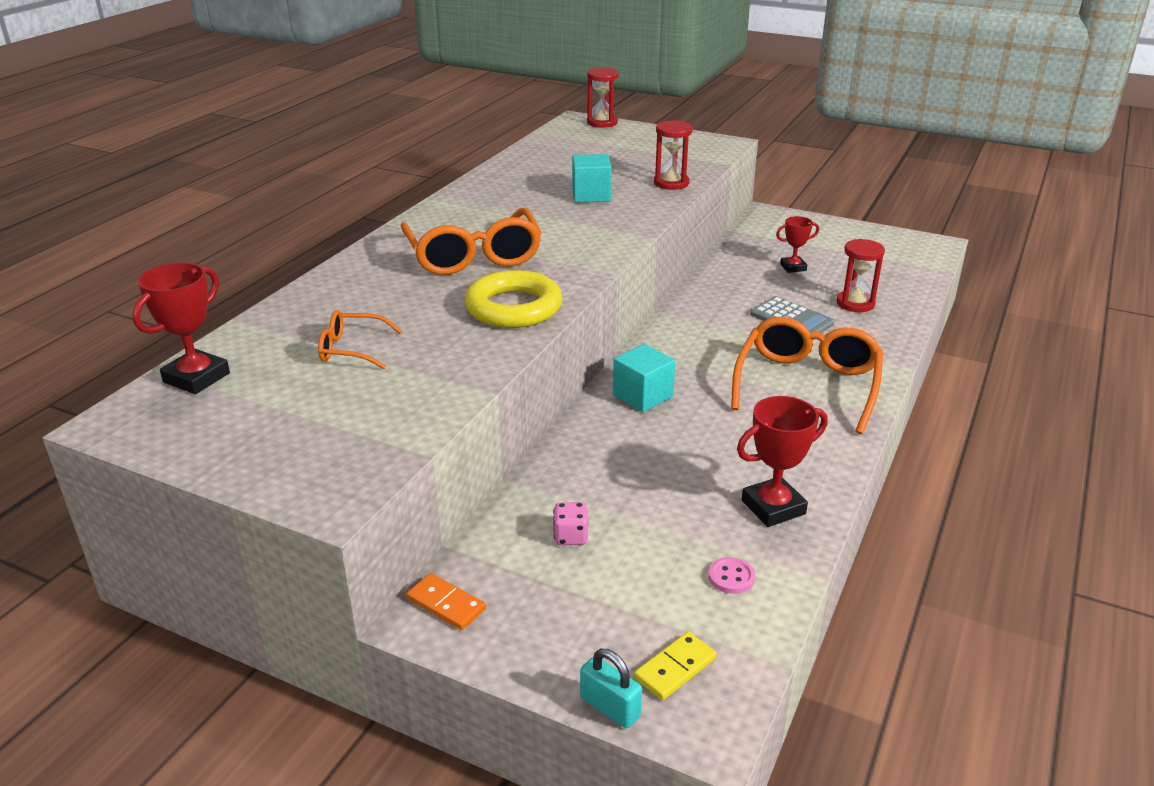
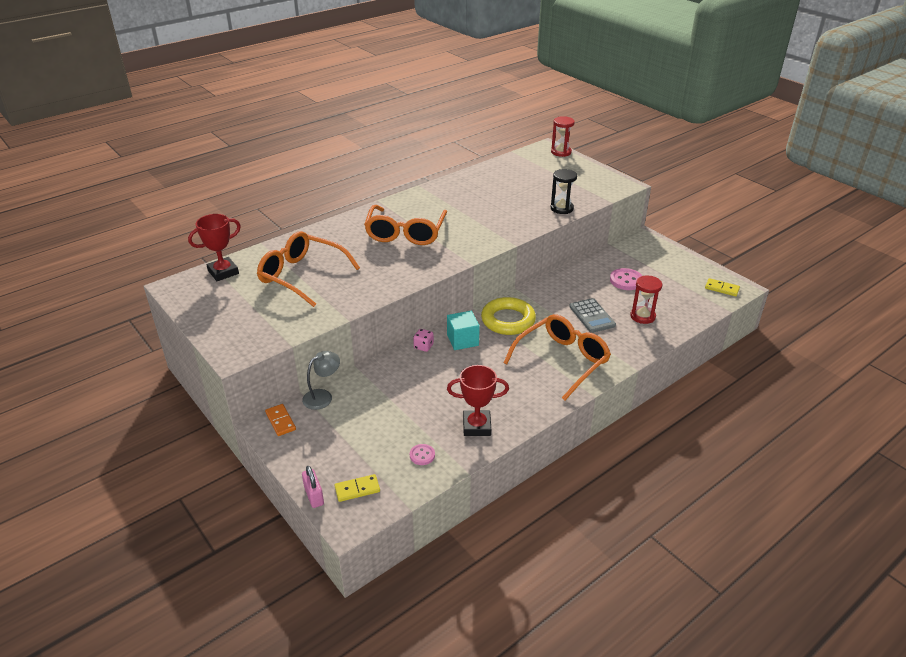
camera: 25 degrees right, 5 degrees up
orange glasses [318,310,402,369] -> orange glasses [257,231,360,307], size x1.93
yellow ring [464,270,562,328] -> yellow ring moved to [481,297,536,335]
pink dice [553,502,589,545] -> pink dice moved to [413,329,434,352]
turquoise cube [572,154,612,202] -> none
turquoise padlock [580,649,642,728] -> pink padlock [302,466,324,508]
red hourglass [654,120,693,190] -> black hourglass [551,169,577,214]
red trophy [776,216,819,273] -> pink button [610,268,642,290]
none -> grey lamp [302,351,340,410]
none -> yellow domino [705,278,740,296]

